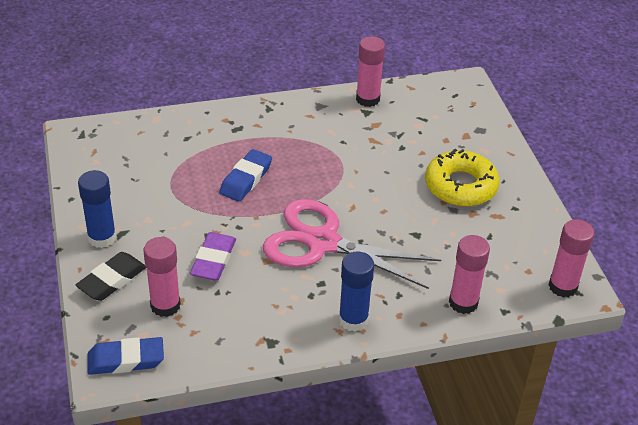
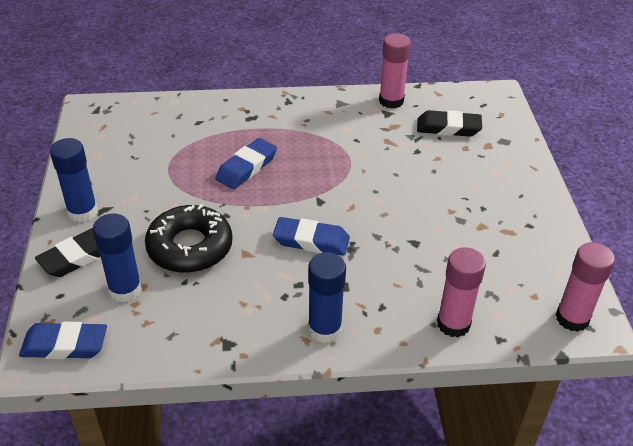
camera: 10 degrees right, 0 degrees up
pink glue stick [143,237,181,317] -> blue glue stick [93,213,142,302]
purple eraser [190,232,236,281] -> black donut [145,204,232,273]
pink scissors [263,199,441,289] -> blue eraser [273,217,350,256]
yellow donut [425,149,500,207] -> none
none -> black eraser [417,110,482,137]

